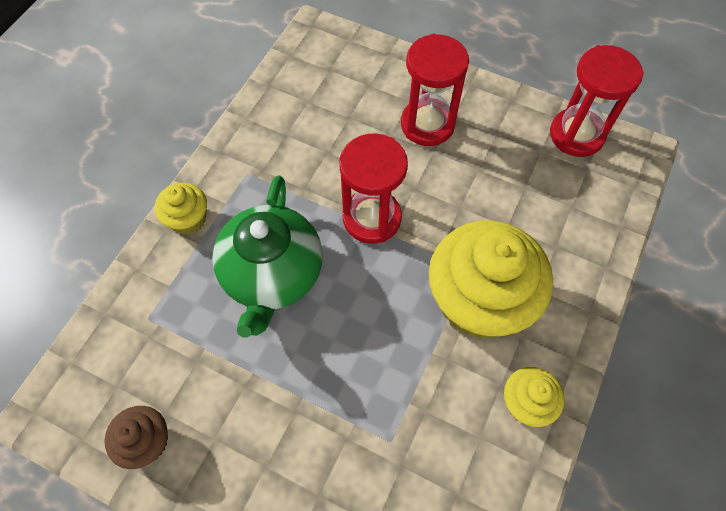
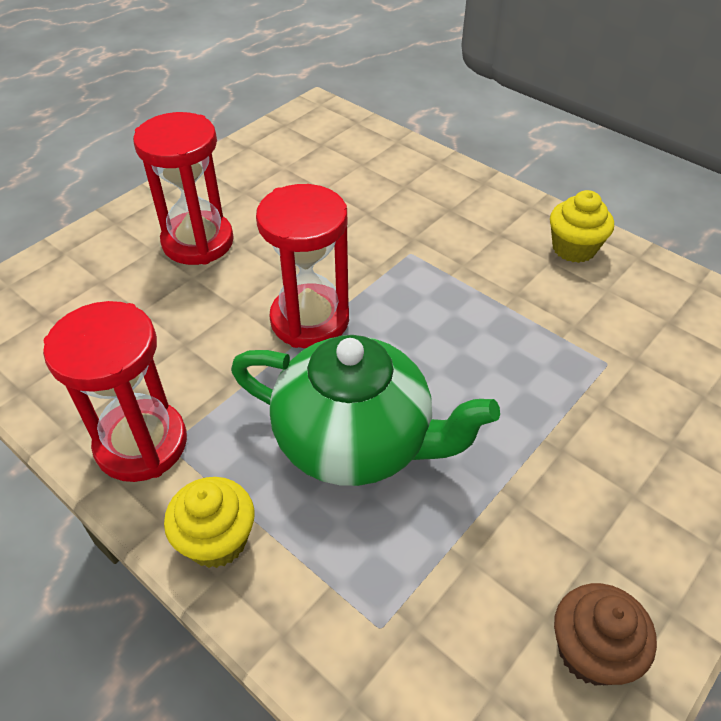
camera: 75 degrees left, 15 degrees down
yellow cupcake [429,221,553,339] -> none
red hourglass [550,45,644,157] -> red hourglass moved to [43,301,187,482]

